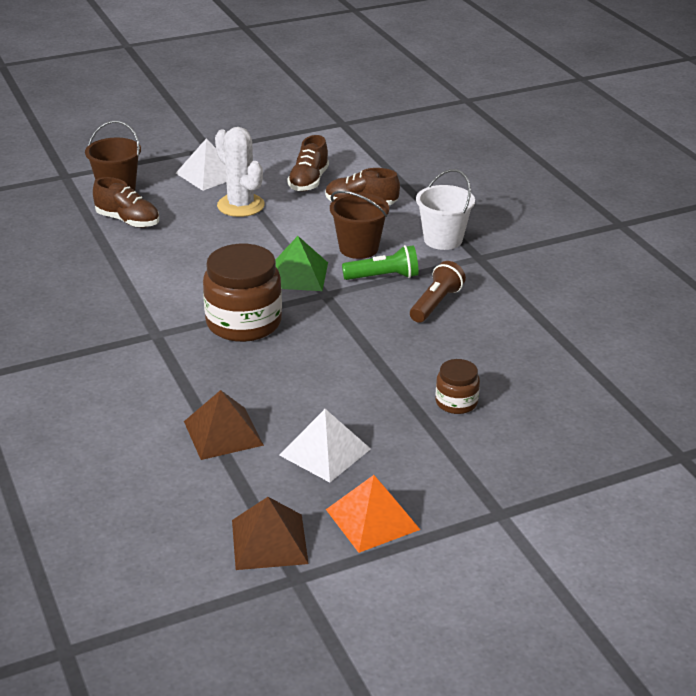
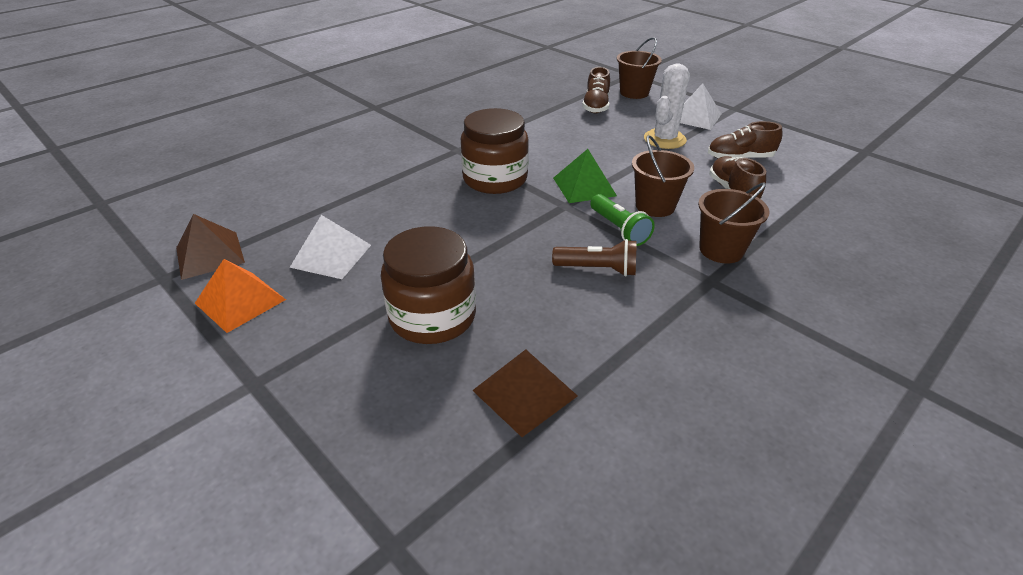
camera: 70 degrees right, 5 degrees up
brown pyramid [184,390,264,460] -> brown pyramid moved to [472,349,578,437]
white bucket [416,169,475,250] -> brown bucket [698,182,769,263]
brown jar [436,359,480,414] -> brown jar [381,226,476,344], size x1.94

